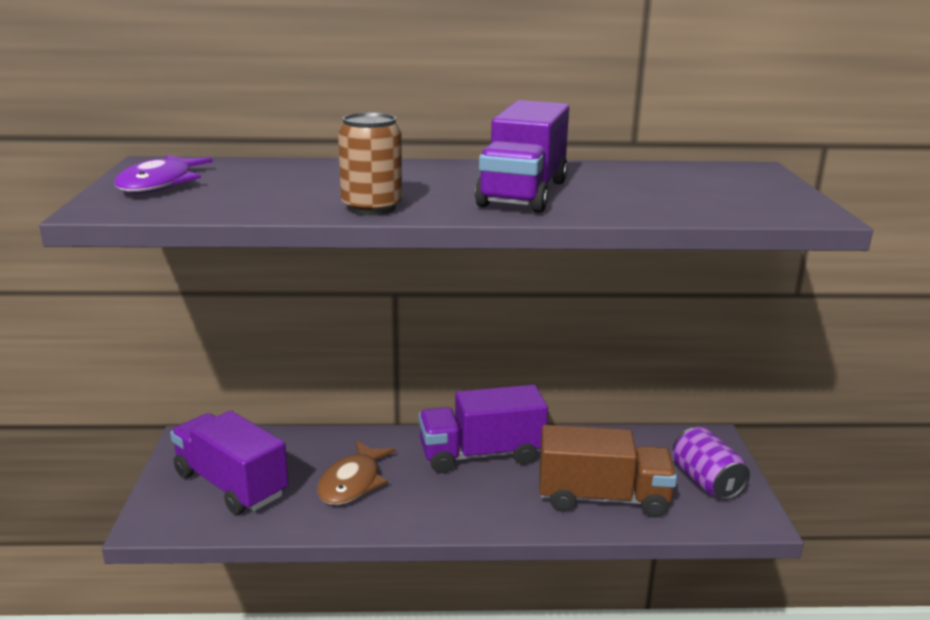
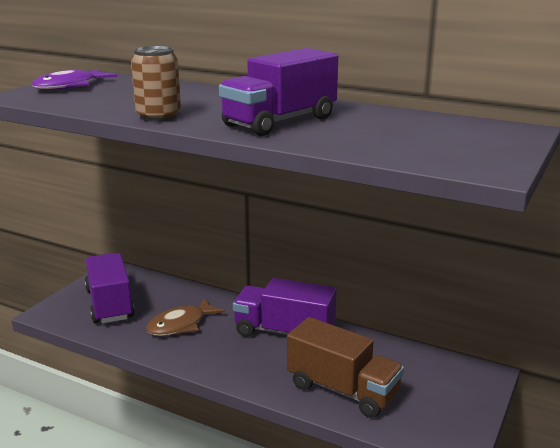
camera: 30 degrees right, 0 degrees up
purple can [673,427,750,500] -> none

